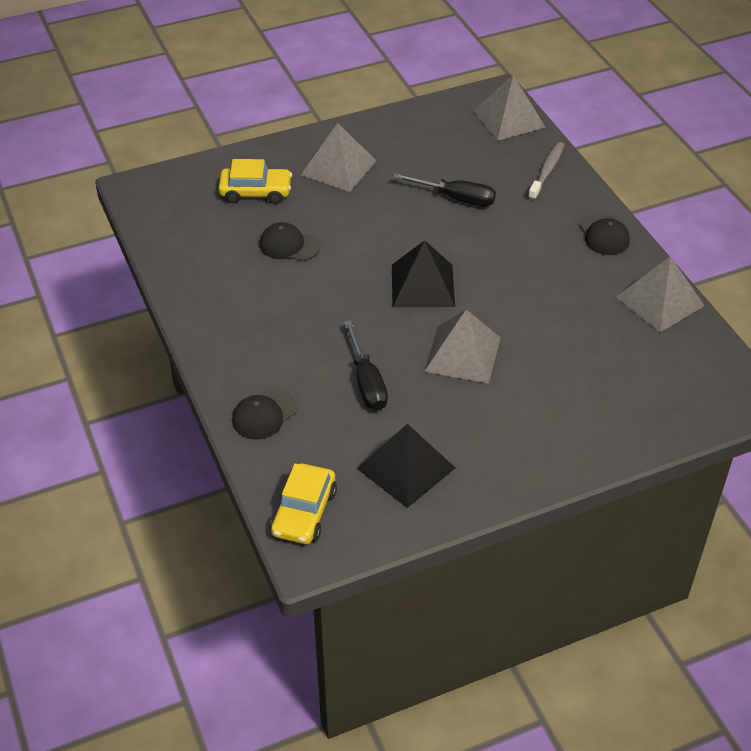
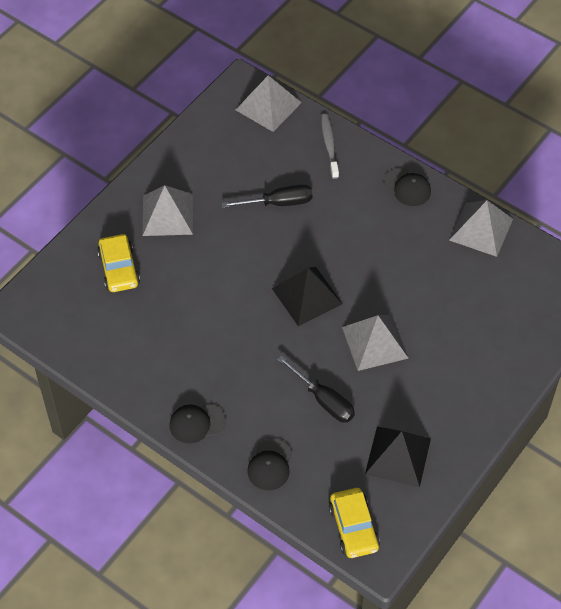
camera: 30 degrees left, 10 degrees up
yellow car [219,159,292,204] -> yellow car turned 105 degrees clockwise [97,234,140,292]
black cap [260,222,320,261] -> black cap moved to [169,404,226,443]

